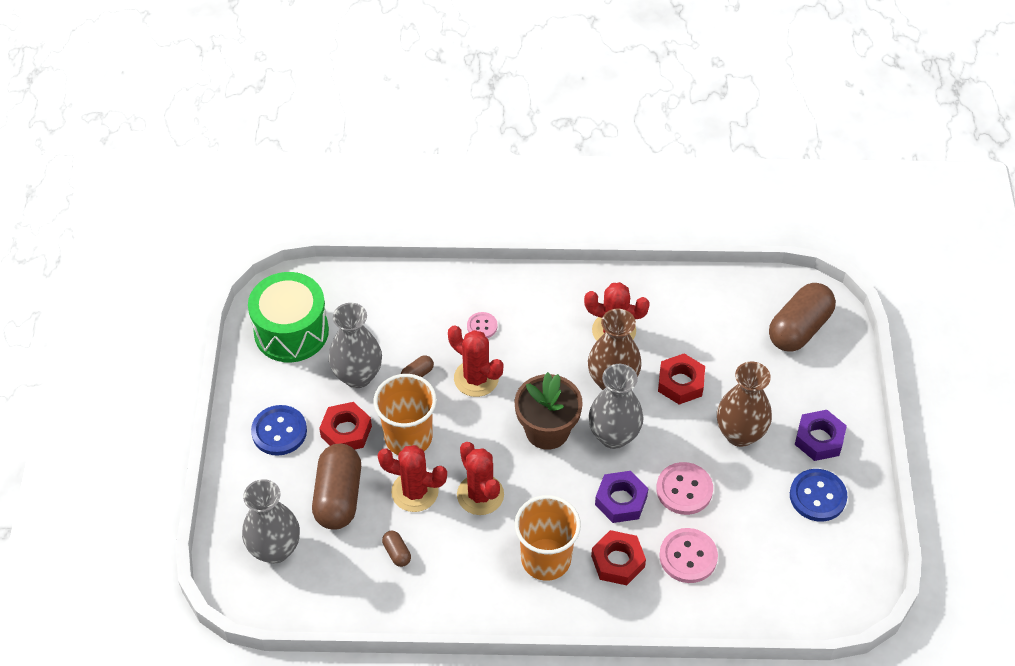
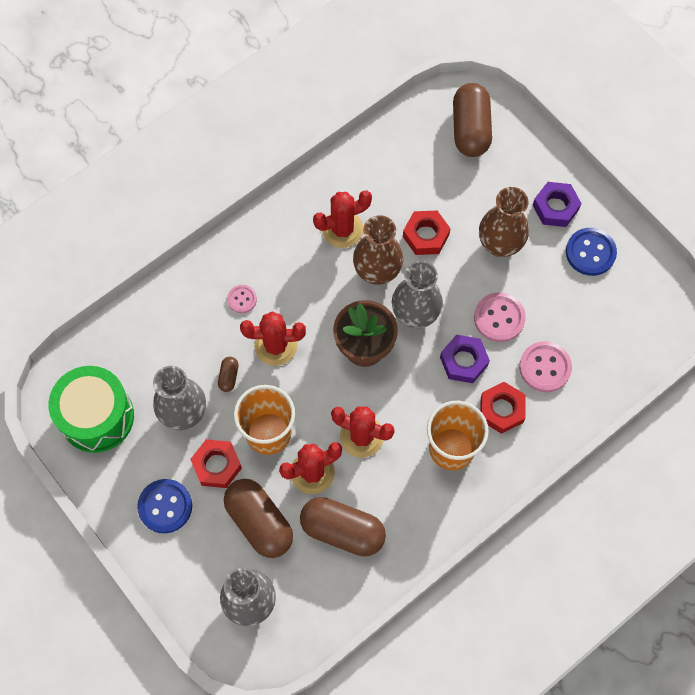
camera: 40 degrees left, 15 degrees up
brown capsule [382,531,411,567] -> brown capsule [300,497,386,557], size x2.30

